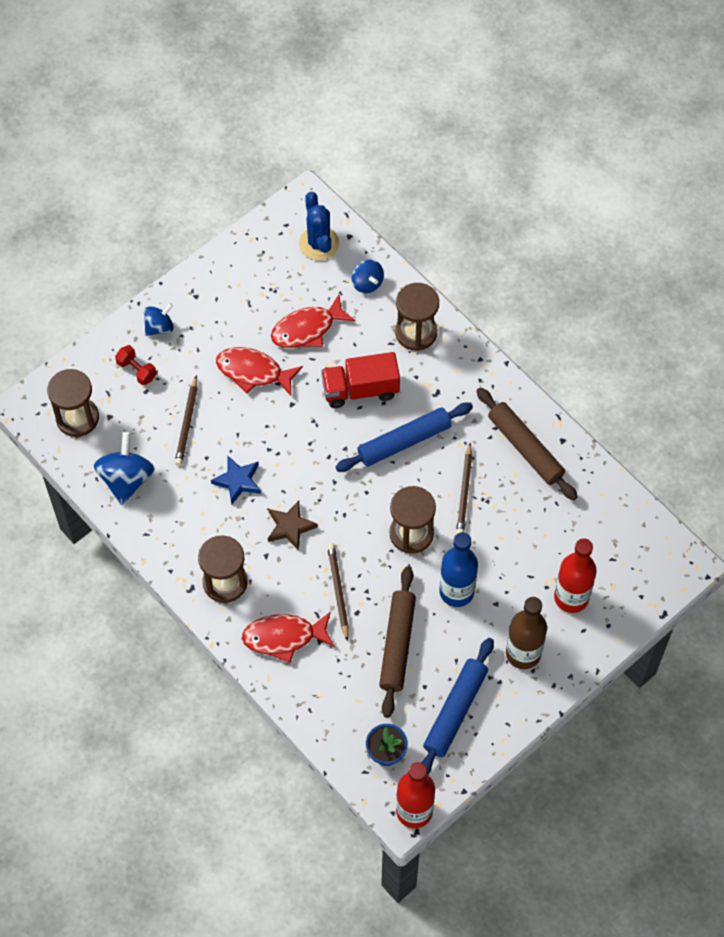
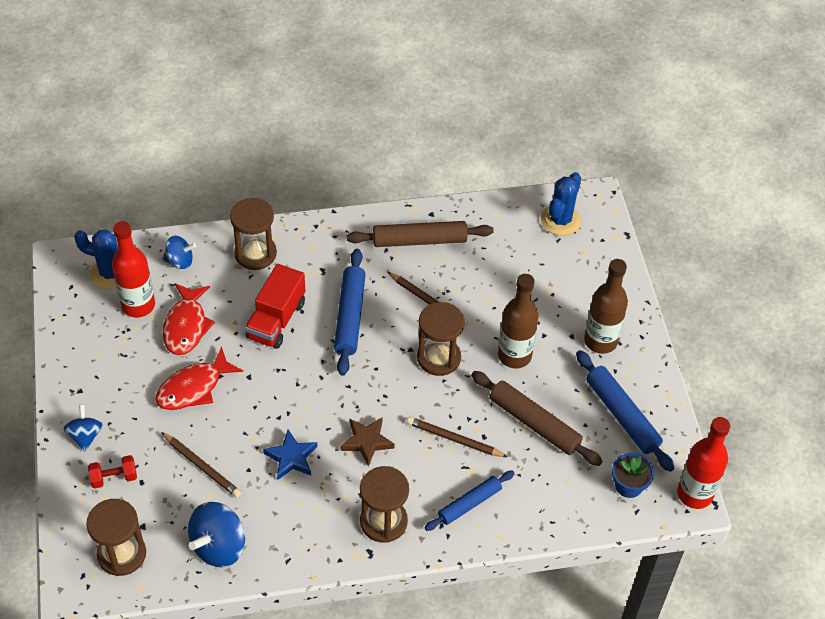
camera: 60 degrees left, 10 degrees down
blue spinning top [94,432,155,505] -> blue spinning top turned 90 degrees counterclockwise [188,502,245,568]
red fish [242,611,335,663] -> blue rolling pin [425,470,515,531]
blue bottle [439,532,478,607] -> brown bottle [498,274,539,369]
red bottle [554,538,597,613] -> red bottle moved to [112,221,155,318]
none -> blue cactus [541,172,581,236]

